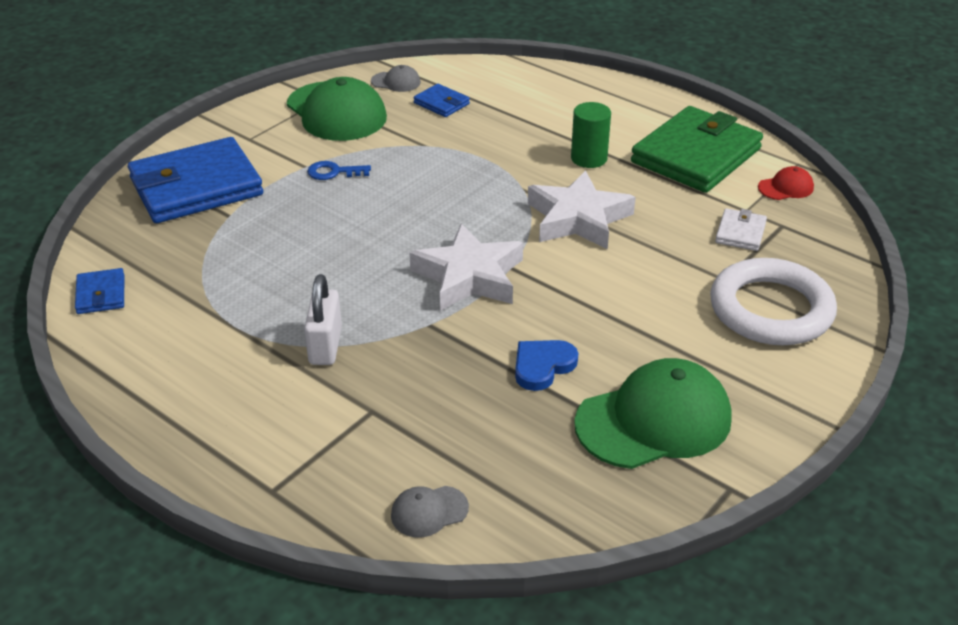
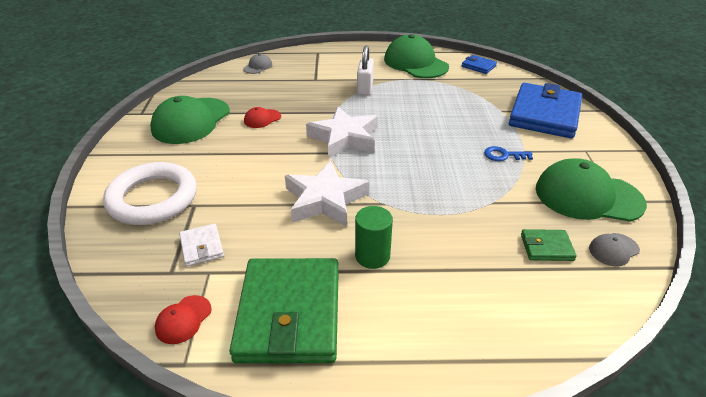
camera: 140 degrees right, 0 degrees up
white padlock [304,274,342,365] -> white padlock turned 45 degrees clockwise [357,45,374,95]
blue key [307,161,371,180] -> blue key turned 135 degrees counterclockwise [484,146,533,161]
blue wallet [414,84,470,117] -> green wallet [521,229,577,261]
blue heart [515,340,578,391] -> red cap [244,107,281,128]
none -> green cap [384,34,449,78]

